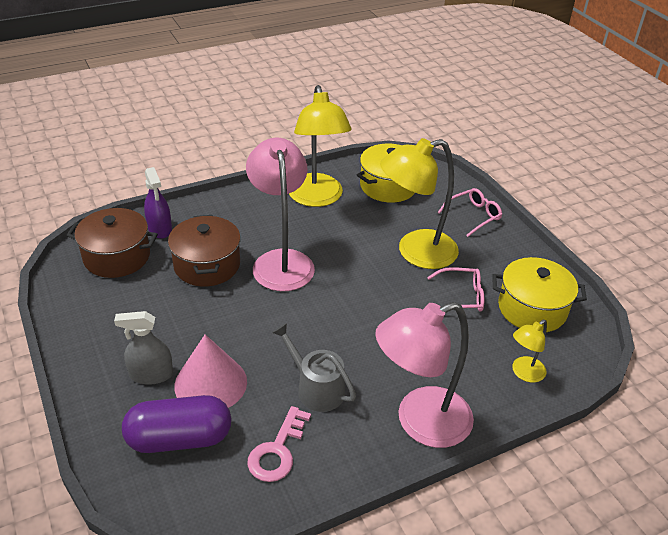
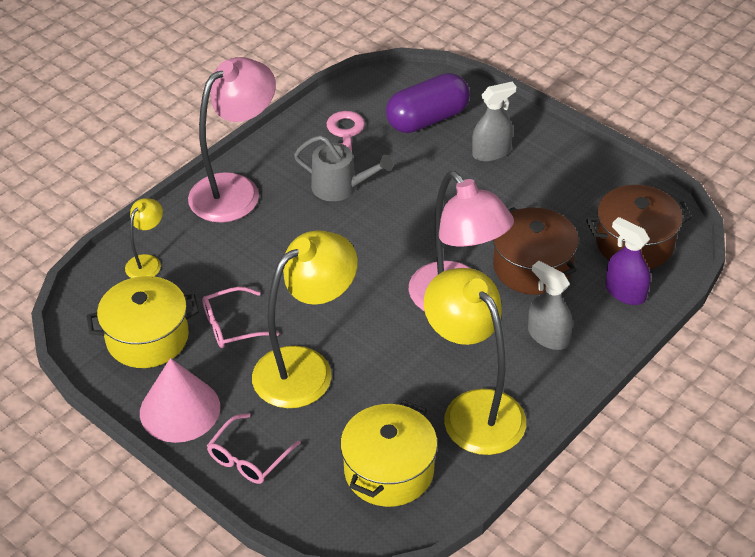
camera: 160 degrees right, 5 degrees up
pink cone [174,334,247,408] -> pink cone moved to [140,358,220,443]
none -> grey spray bottle [528,261,573,350]

